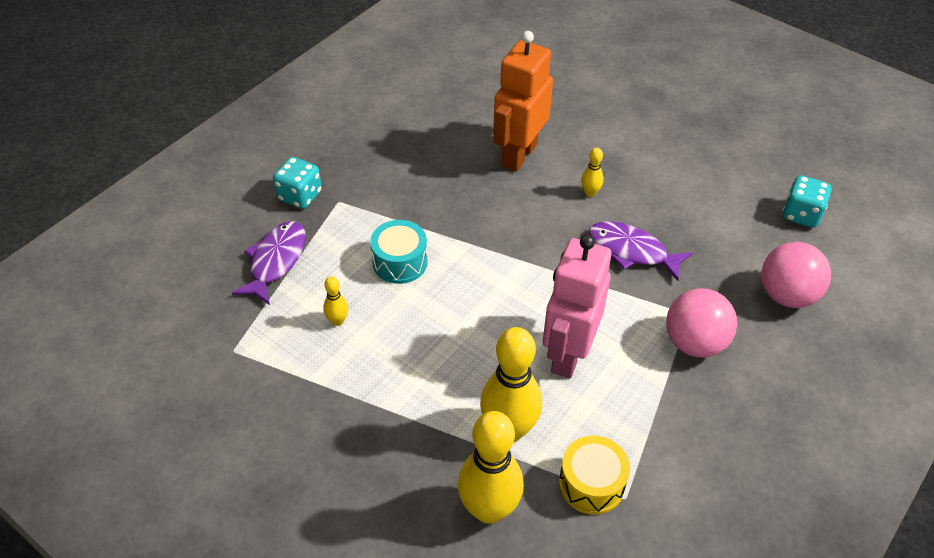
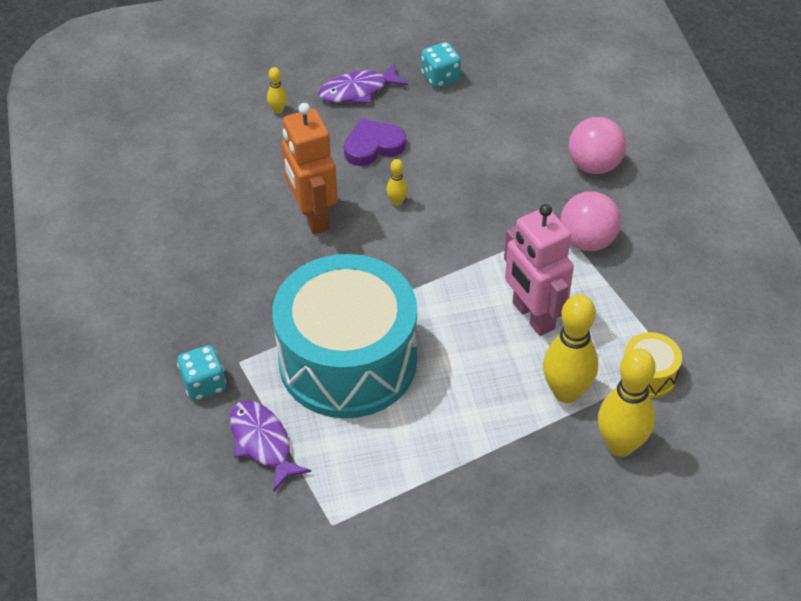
camera: 50 degrees left, 0 degrees up
yellow bowling pin [323,276,348,326] -> yellow bowling pin moved to [267,67,287,114]
turquoise drum [370,220,428,284] -> turquoise drum [272,254,417,418], size x2.50
purple fish [589,221,692,281] -> purple fish moved to [319,63,408,103]
turquoise dice [783,175,831,228] -> turquoise dice moved to [421,42,461,88]
none -> purple heart [344,118,406,166]

